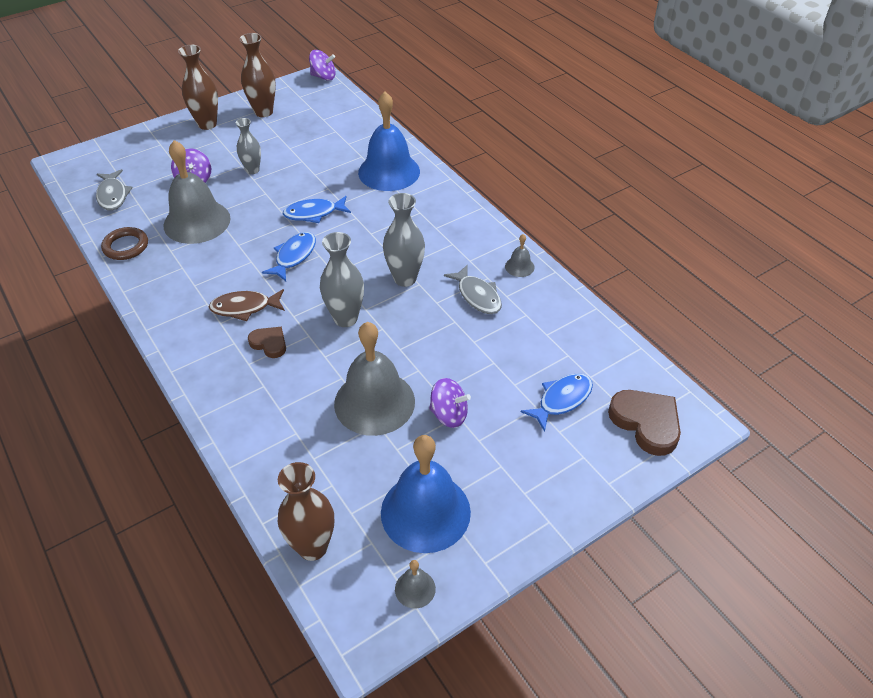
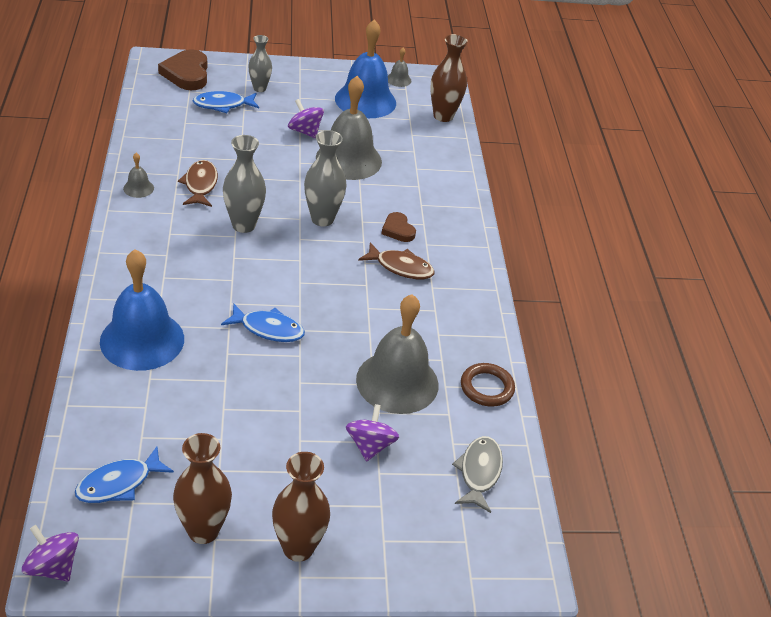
camera: 155 degrees left, 5 degrees down
grey vase [235,118,261,174] -> grey vase moved to [248,35,272,92]
blue fish [262,232,316,281] -> blue fish moved to [75,446,174,503]
grey fish [444,265,502,314] -> brown fish [178,160,218,207]

